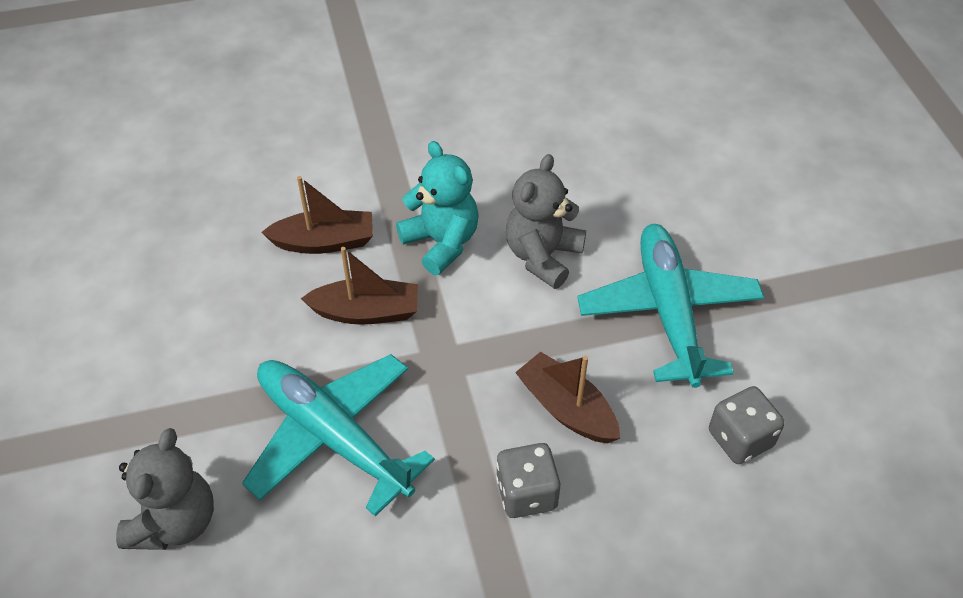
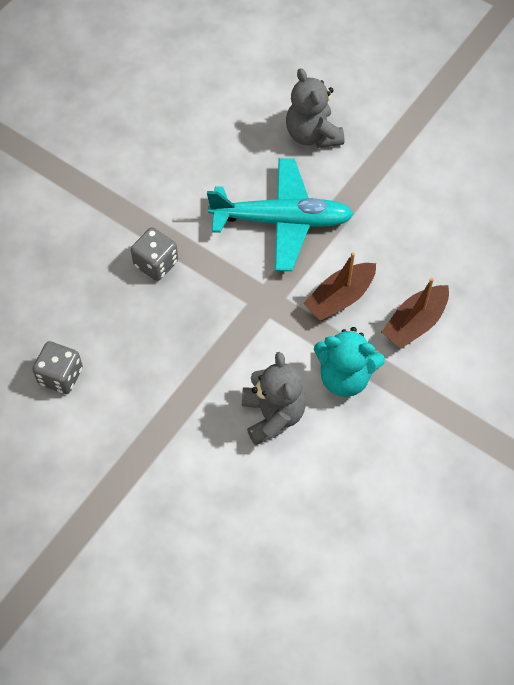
camera: 140 degrees right, 10 degrees up
brown boat [515,352,620,443] -> none
turquoise plane [577,224,764,388] -> none

